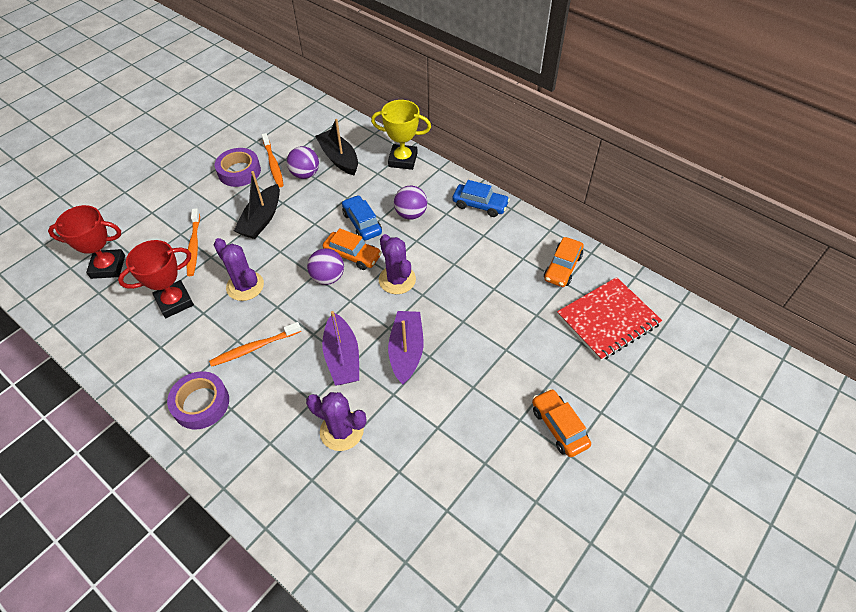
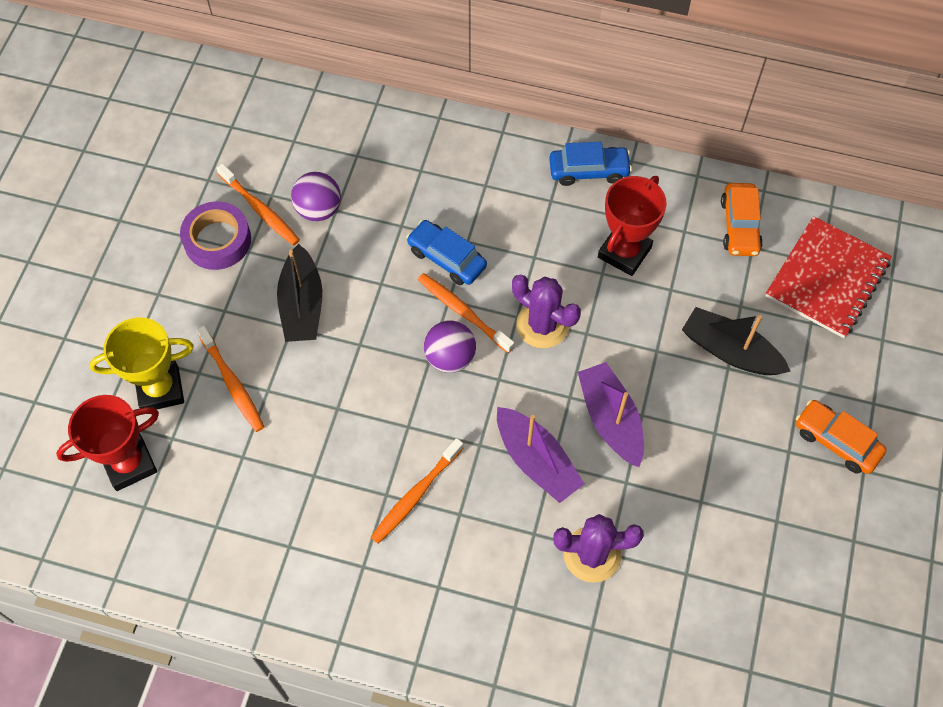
camera: 25 degrees left, 10 degrees up
red trophy [118,240,194,318] -> red trophy moved to [598,176,667,276]
purple tape [167,371,229,429] -> none
purple cactus [214,238,264,301] -> none
black boat [315,119,358,175] -> black boat moved to [682,307,791,375]
orange car [323,228,382,270] -> orange toothbrush [418,273,514,353]
yellow trophy [371,100,431,170] -> yellow trophy moved to [89,317,194,410]
purple ball [394,186,427,219] -> none

